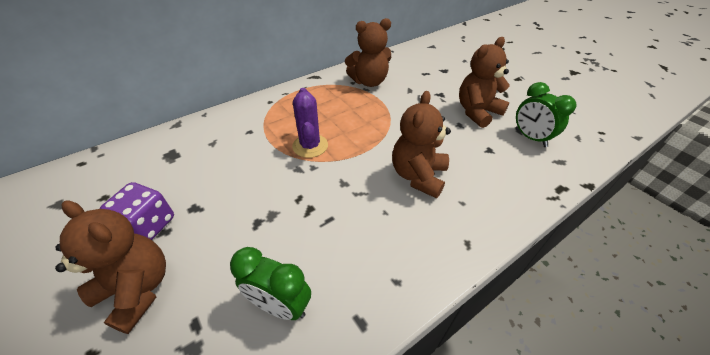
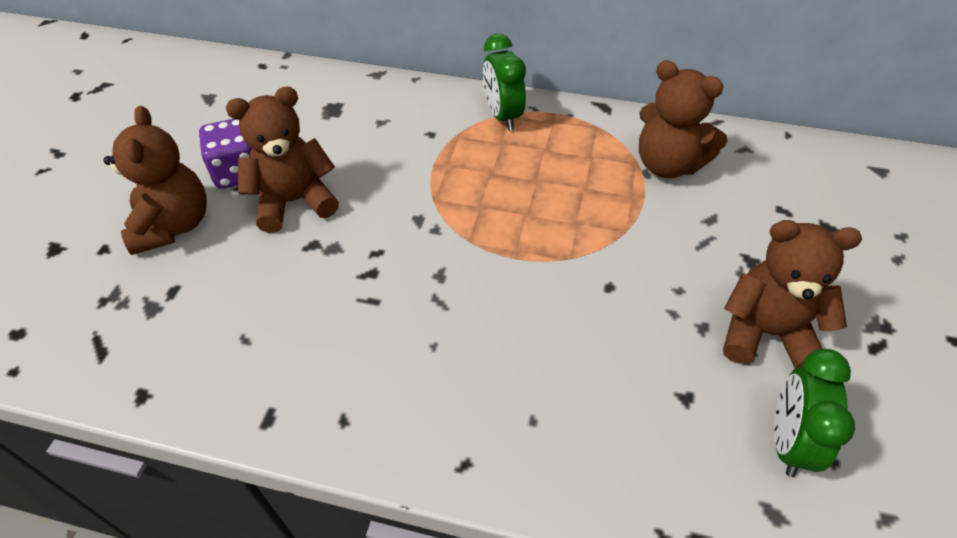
camera: 50 degrees right, 5 degrees up
green clock [230,247,311,320] -> green clock moved to [483,34,526,131]
purple cactus [292,88,328,158] -> none
brown teddy bear [392,91,451,198] -> brown teddy bear moved to [226,86,339,233]

